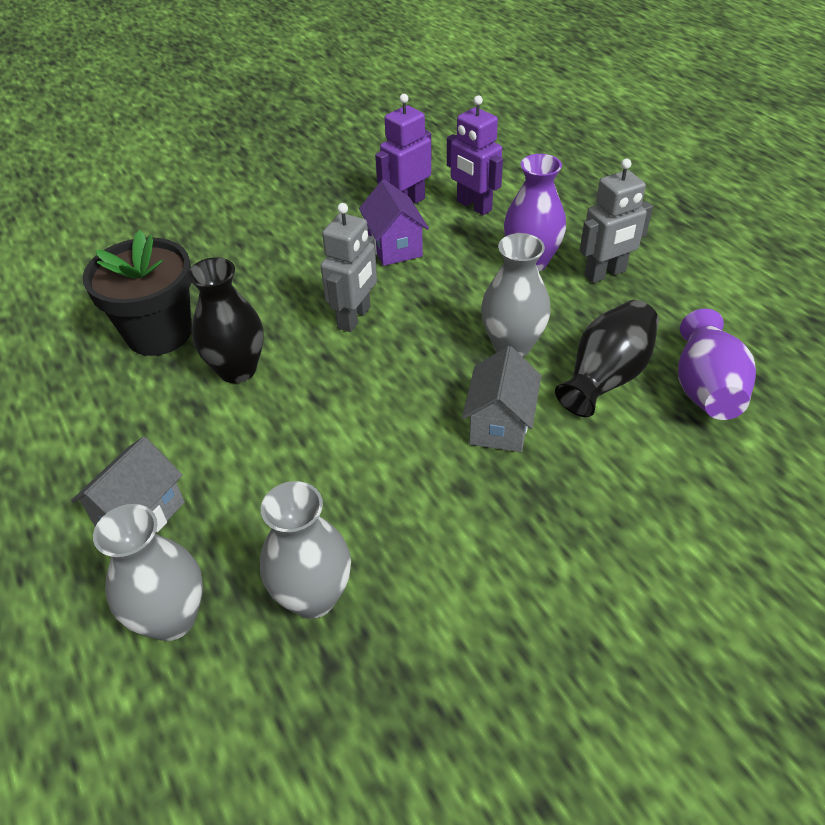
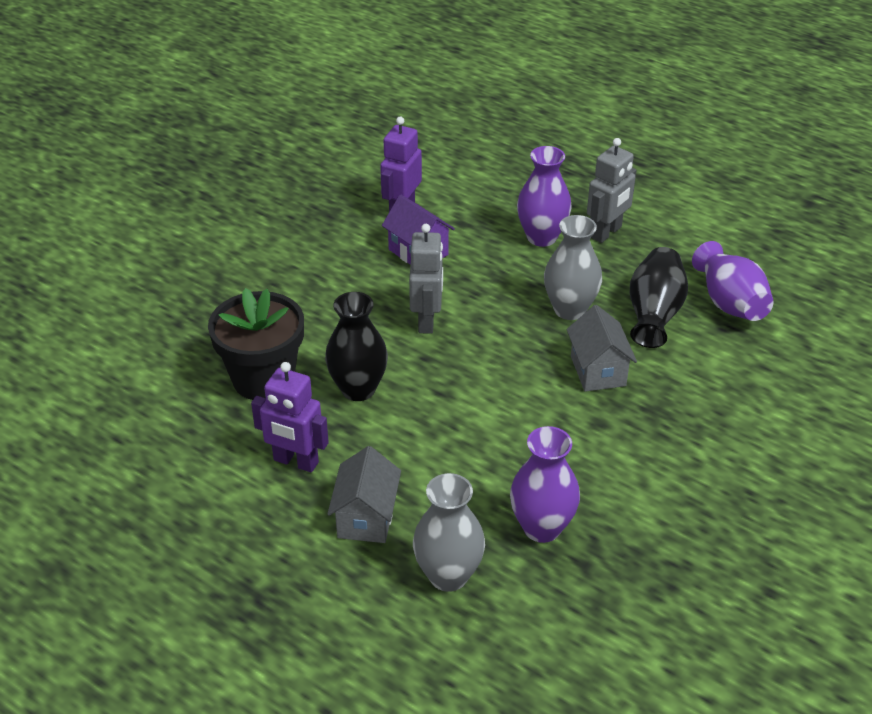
camera: 25 degrees left, 5 degrees down
grey vase [260,481,351,619] -> purple vase [510,426,580,543]
purple robot [447,95,503,215] -> purple robot moved to [251,362,329,472]

